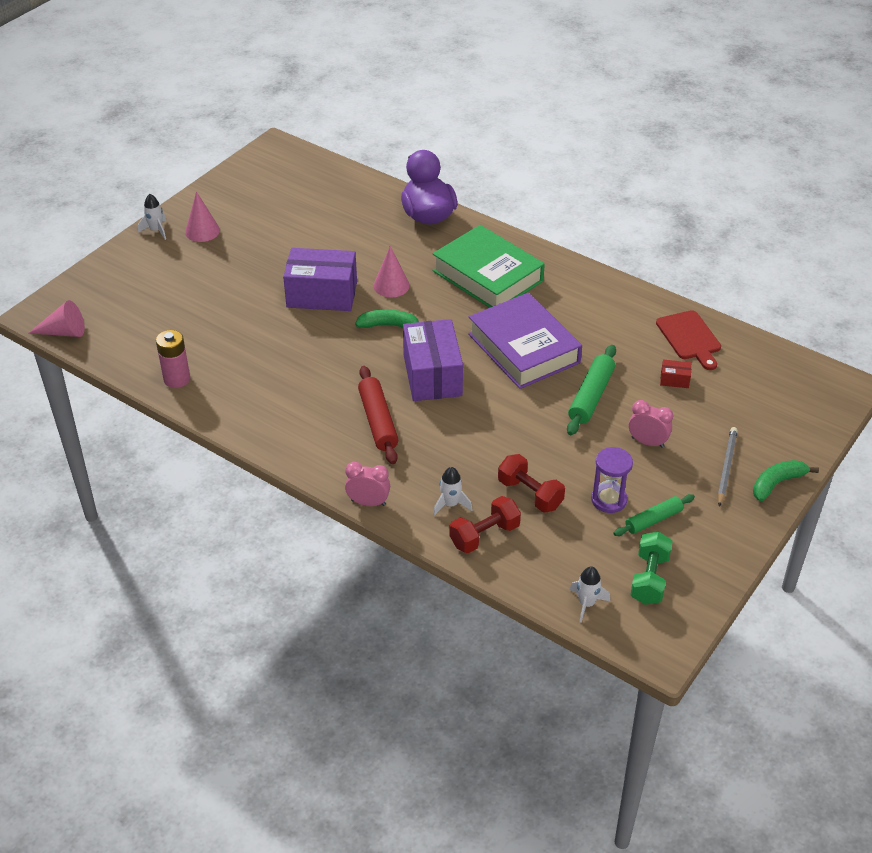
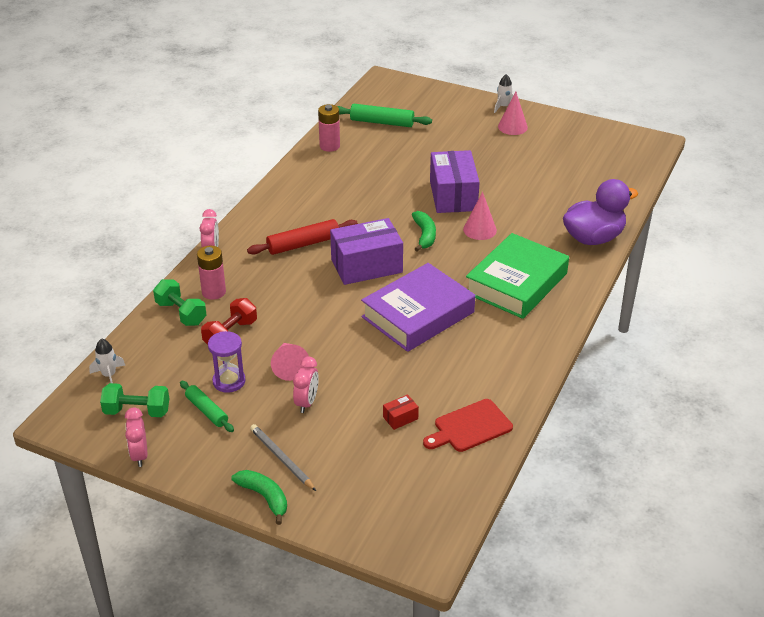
camera: 80 degrees right, 5 degrees down
pink cone [29,300,85,337] -> pink cone moved to [271,343,309,381]
white rocket [433,467,472,516] -> pink battery [197,246,226,300]
red dumbbell [449,496,521,553] -> green dumbbell [153,279,207,326]
green rolling pin [567,345,616,435] -> green rolling pin moved to [337,104,432,127]
red box [660,360,691,388] -> red box turned 60 degrees clockwise [383,394,419,430]
grey pencil [718,427,738,507] -> grey pencil turned 135 degrees counterclockwise [250,424,316,491]
none -> pink clock [125,407,147,467]

